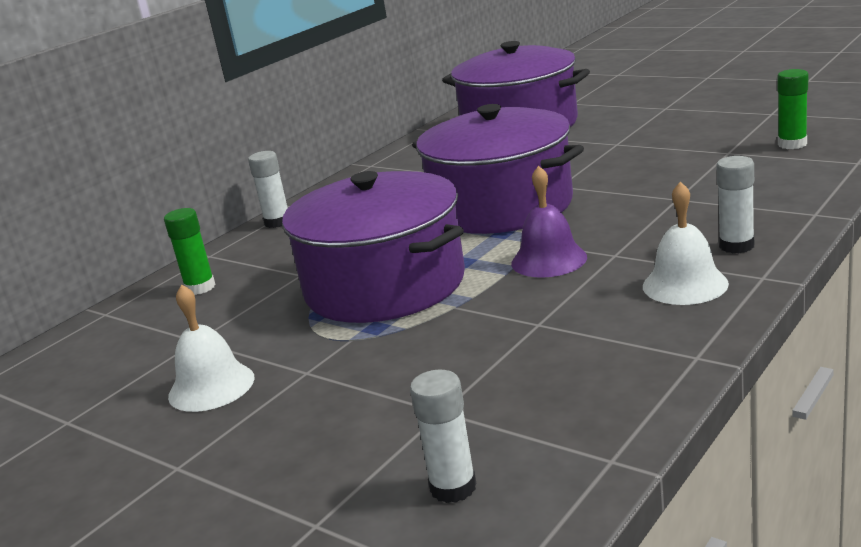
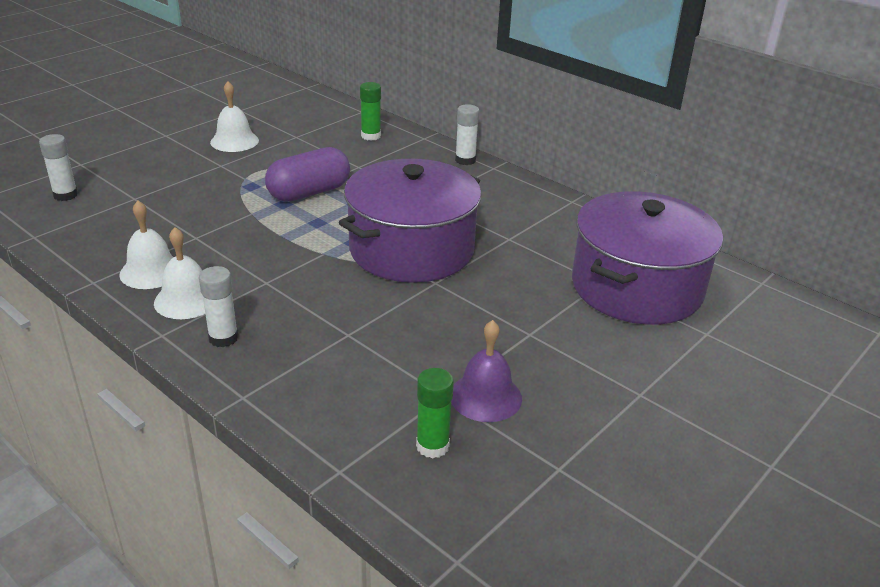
camera: 90 degrees right, 10 degrees up
purple pot [282,171,465,323] -> purple capsule [265,147,350,202]
purple bell [511,166,587,278] -> purple bell moved to [451,320,522,422]
none -> white bell [119,201,173,289]

